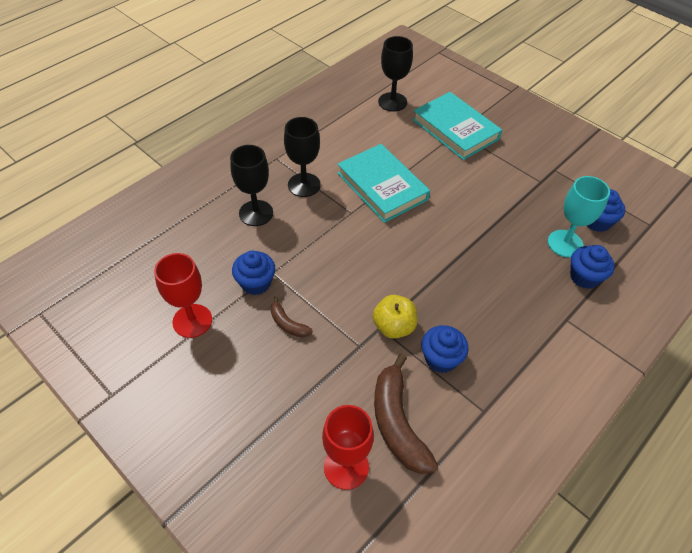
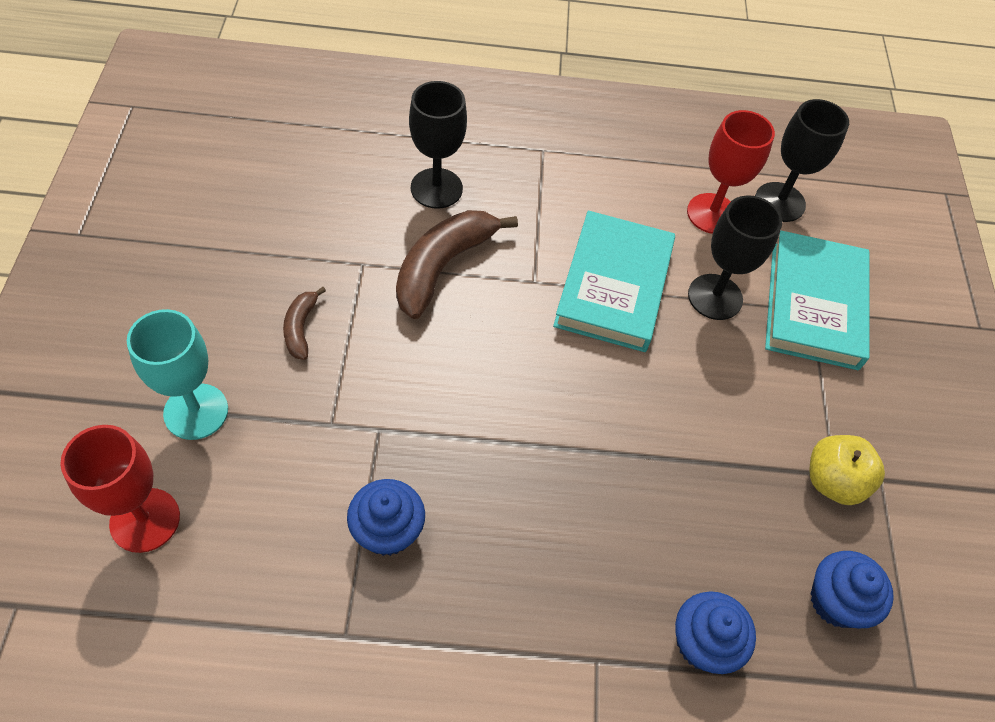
camera: 45 degrees right, 5 degrees up
red goblet [154,253,212,338] -> red goblet moved to [687,110,775,234]
blue cupcake [232,251,275,295] -> none
black goblet [284,117,321,197] -> black goblet moved to [688,195,782,320]
yellow apple [373,295,417,339] -> yellow apple moved to [809,435,885,505]
brown banana [374,354,438,474] -> brown banana moved to [396,210,518,319]
turquoise goblet [548,176,610,258] -> turquoise goblet moved to [127,309,228,440]

